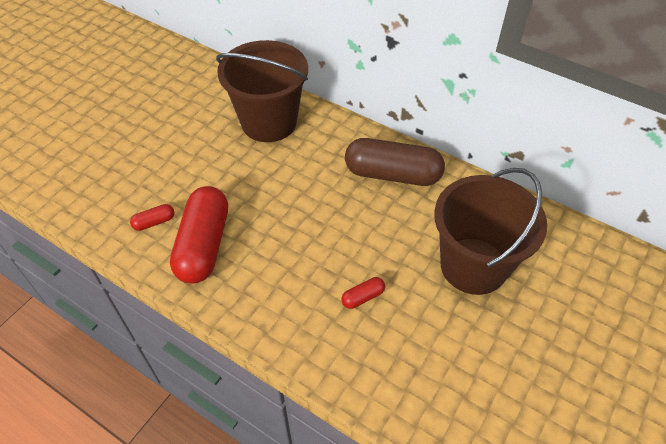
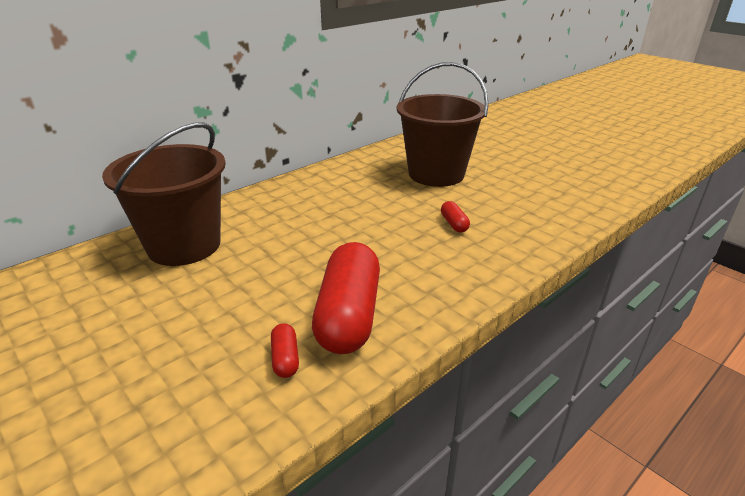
camera: 75 degrees left, 20 degrees down
red capsule [170,186,228,284] -> red capsule turned 75 degrees clockwise [312,242,380,354]
brown capsule [345,138,445,186] -> none

